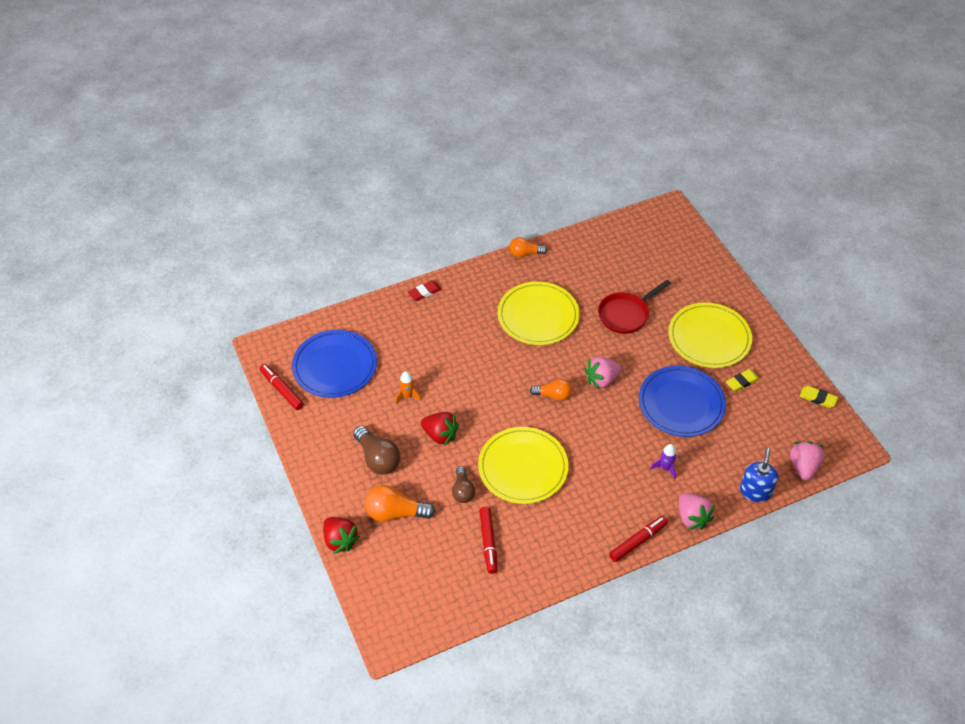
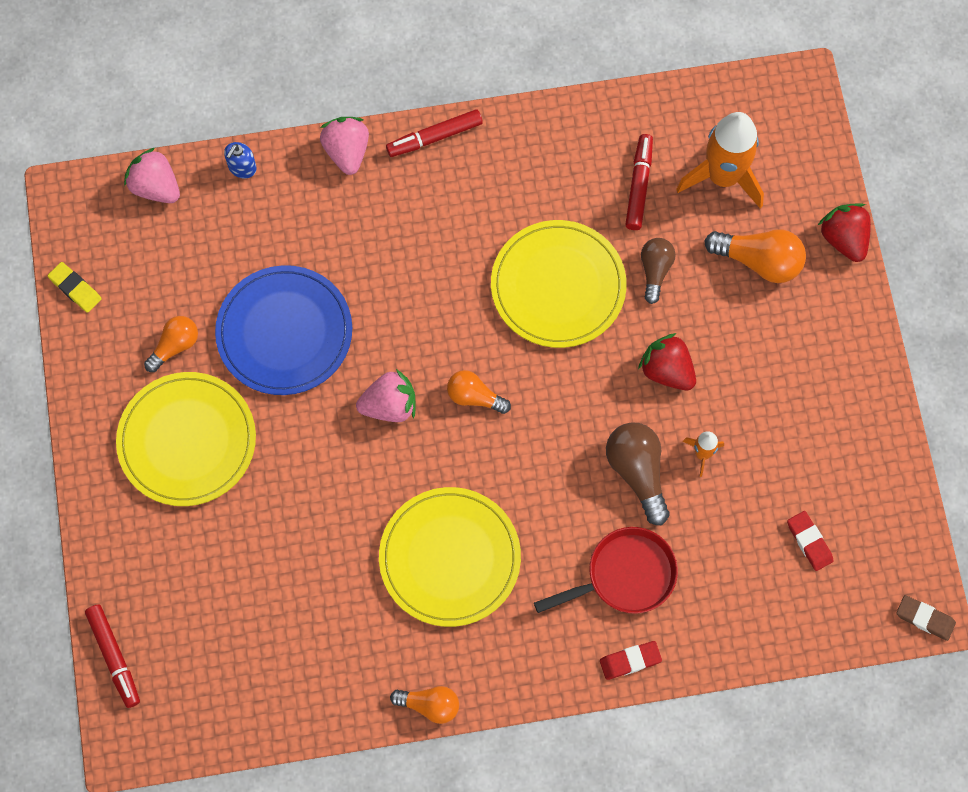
camera: 165 degrees left, 20 degrees up
red marker [260,364,304,410] -> red marker moved to [85,604,140,708]
blue plate [292,330,377,398] -> red eraser [787,511,834,571]
brown light bulb [353,426,401,474] -> brown light bulb moved to [606,422,669,525]
red pan [598,280,671,334] -> red pan moved to [534,527,678,614]
purple rocket [651,444,677,479] -> none
yellow eraser [726,369,759,392] -> orange light bulb [144,316,198,372]
blue soap dispenser [740,448,778,502] -> blue soap dispenser [224,142,257,178], size x0.65
pink strawberry [790,441,824,480] -> pink strawberry turned 105 degrees clockwise [124,148,180,203]
none -> orange rocket [676,112,764,208]
none -> brown eraser [896,595,956,641]

